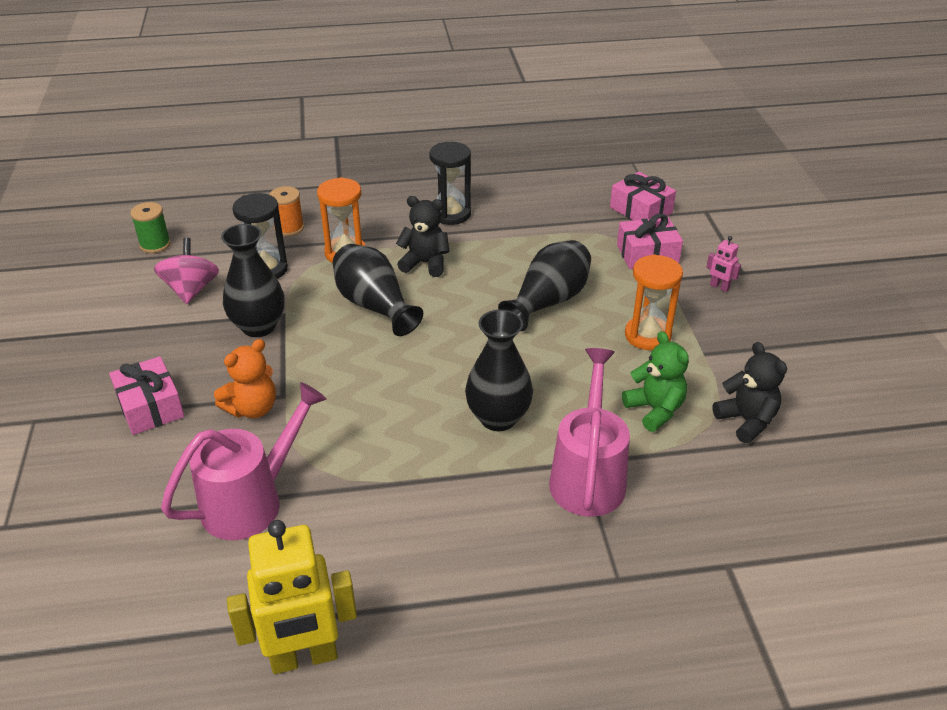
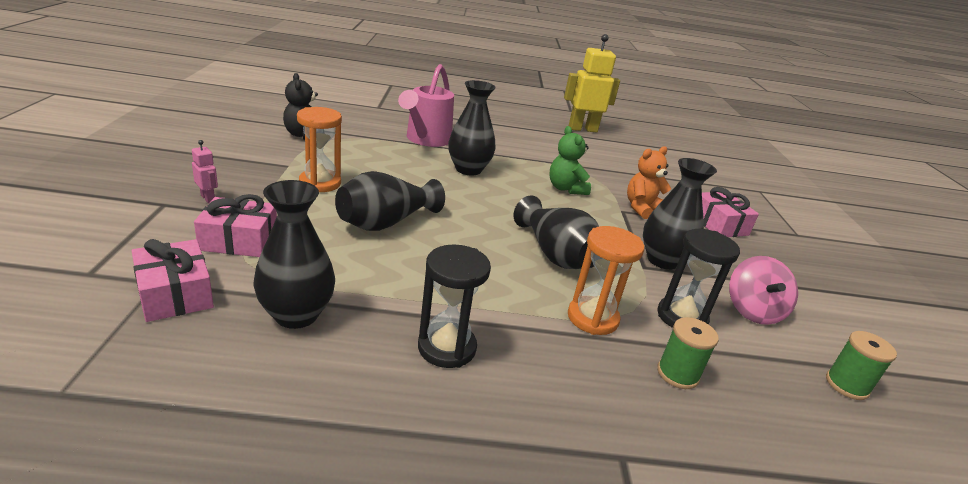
camera: 175 degrees left, 10 degrees down
pink watering can [161,382,327,540] -> none
orange spool [269,186,304,236] -> green spool [657,317,719,389]
black teddy bear [396,196,450,277] -> none
green teddy bear [622,331,689,432] -> green teddy bear moved to [549,126,591,195]
none -> black vase [253,180,335,329]

